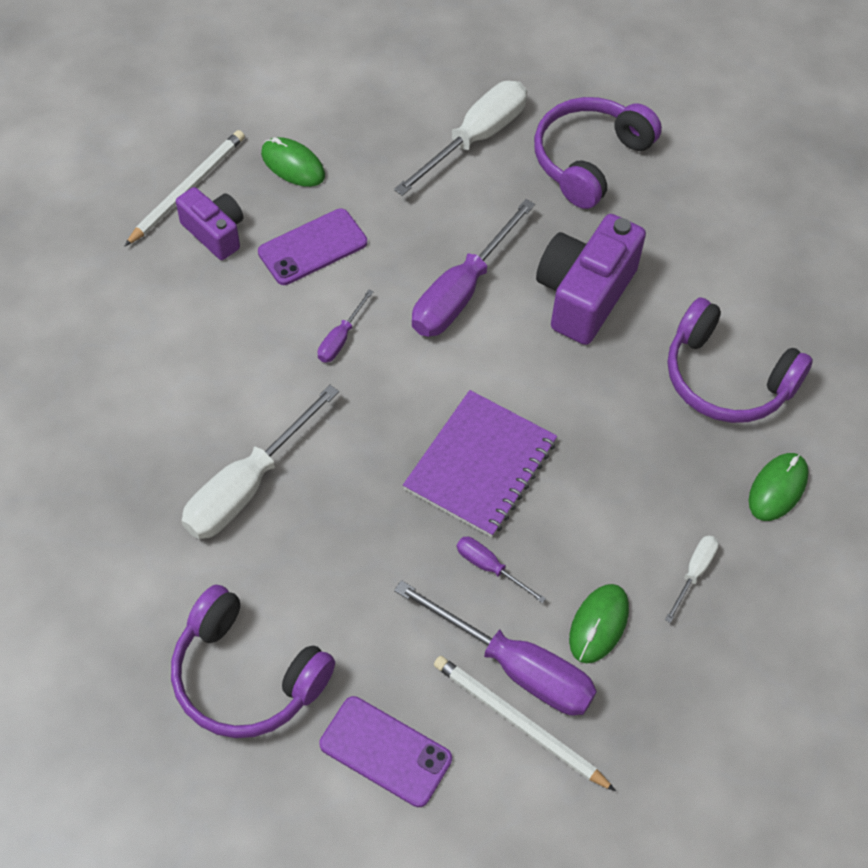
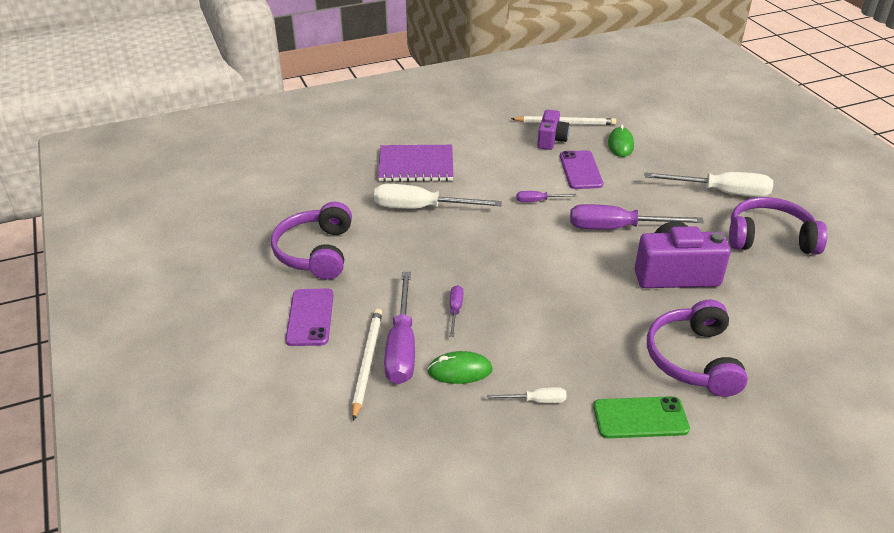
camera: 60 degrees right, 20 degrees down
purple phone [258,208,367,285] -> purple phone turned 60 degrees clockwise [560,150,603,189]
purple notebook [403,390,557,537] -> purple notebook moved to [378,145,454,182]
green mouse [749,453,809,521] -> green phone [593,396,690,438]

